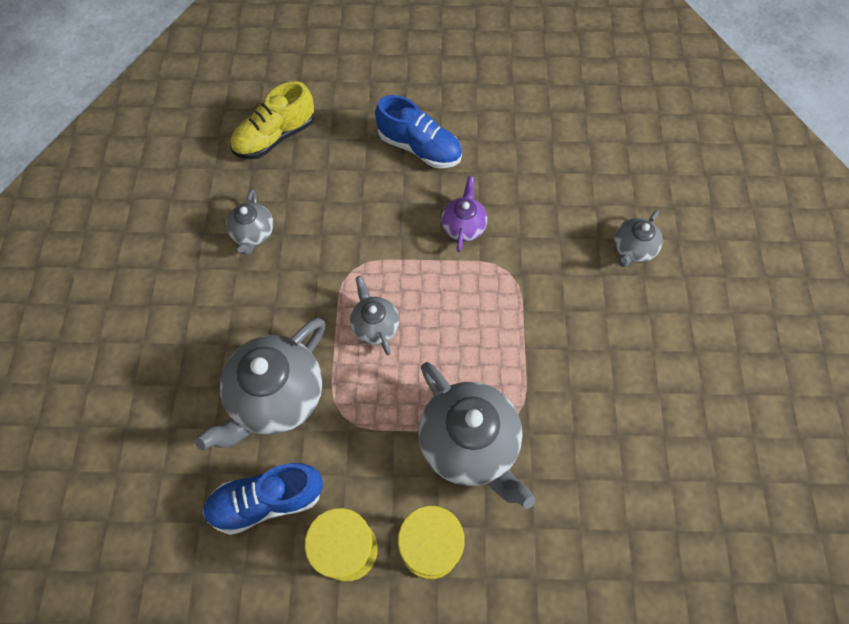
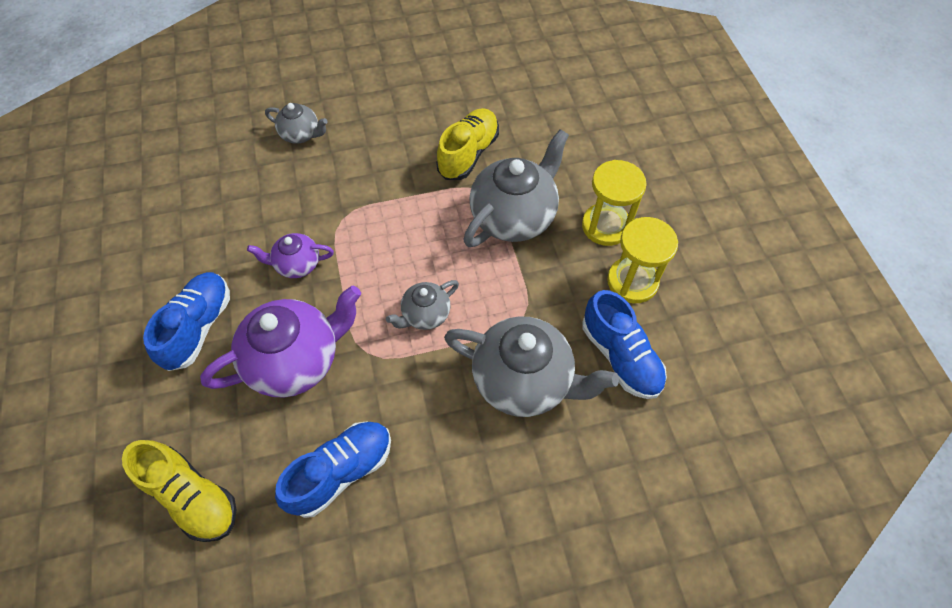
camera: 105 degrees left, 5 degrees down
grey teapot [226,189,273,255] -> blue shoe [275,421,391,518]
none -> purple teapot [200,285,361,398]
none -> yellow shoe [436,108,499,180]

